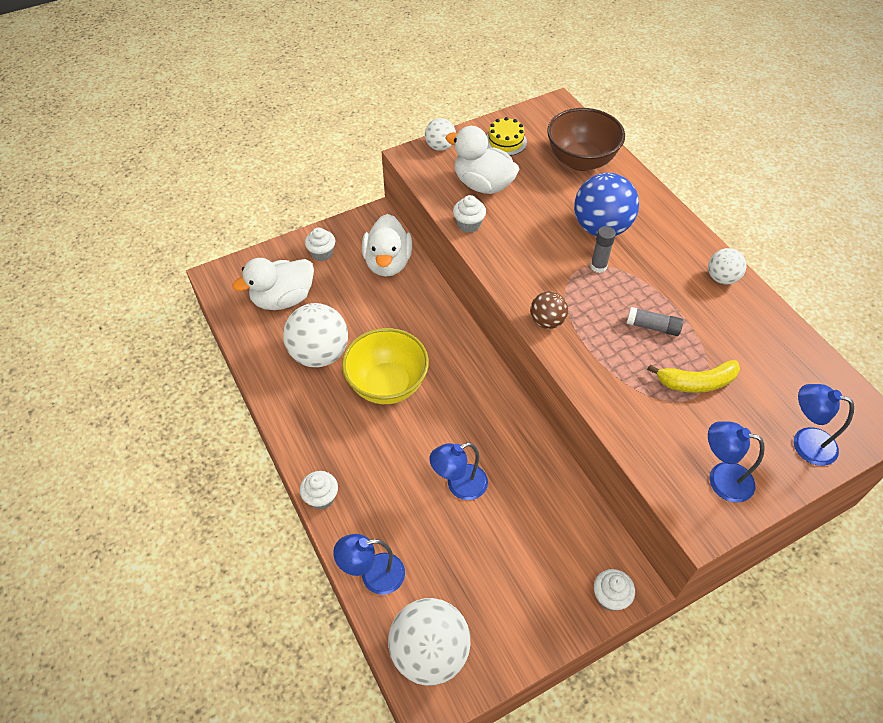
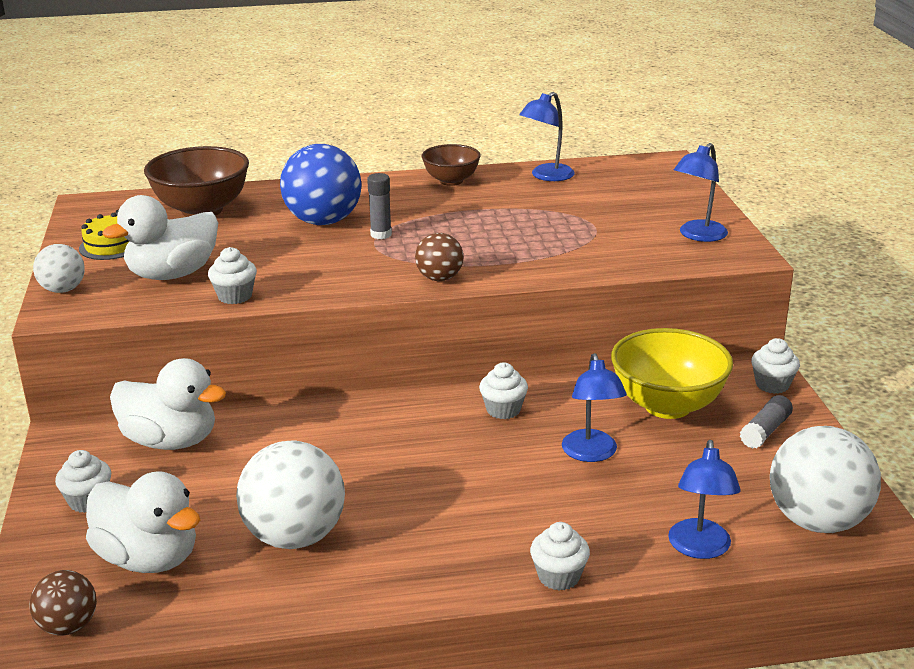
camera: 70 degrees left, 25 degrees down
white duck [233,258,314,310] -> white duck turned 45 degrees counterclockwise [86,471,200,573]
yellow bowl [342,328,429,404] -> yellow bowl moved to [611,328,733,419]
grey glue stick [626,307,683,336] -> grey glue stick moved to [740,395,793,449]
yellow banana [647,360,740,393] -> none
white ball [708,248,746,284] -> brown bowl [421,144,481,186]
blue lamp [794,384,854,466] -> blue lamp moved to [519,92,575,181]
none -> brown ball [29,570,97,635]
none -> white cupcake [479,363,528,419]

